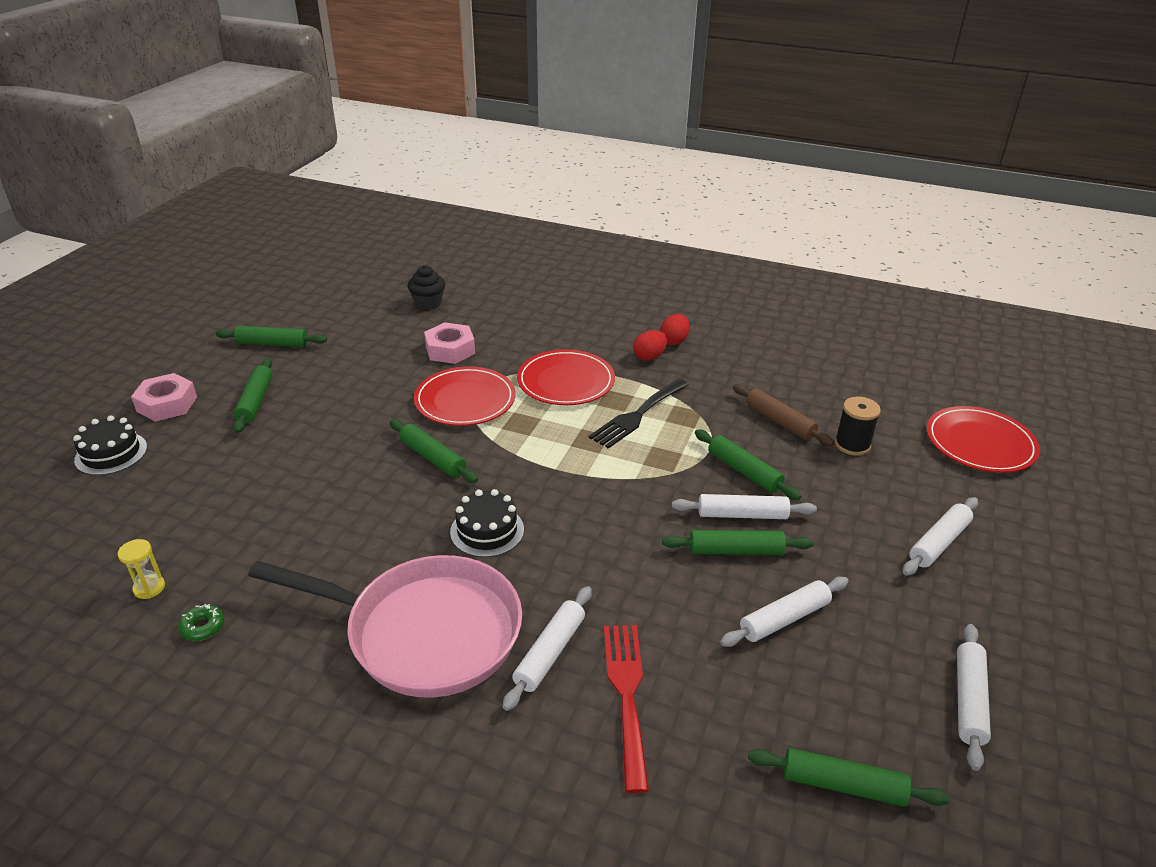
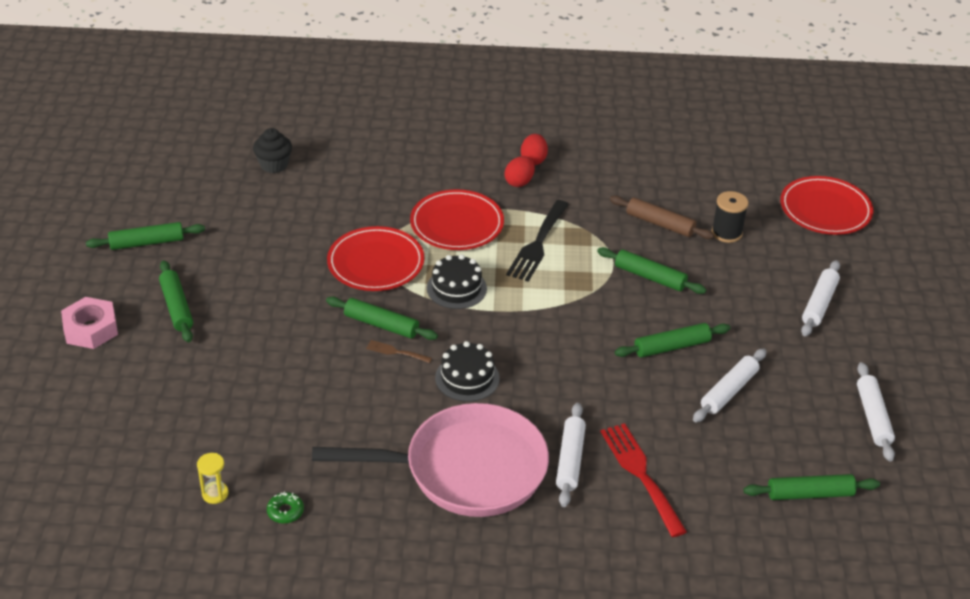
camera: 20 degrees left, 5 degrees up
black cake [73,415,147,475] -> black cake moved to [427,254,487,309]
pink nut [424,322,475,364] -> none
white rolling pin [672,494,817,519] -> none
none -> brown fork [366,340,432,363]

